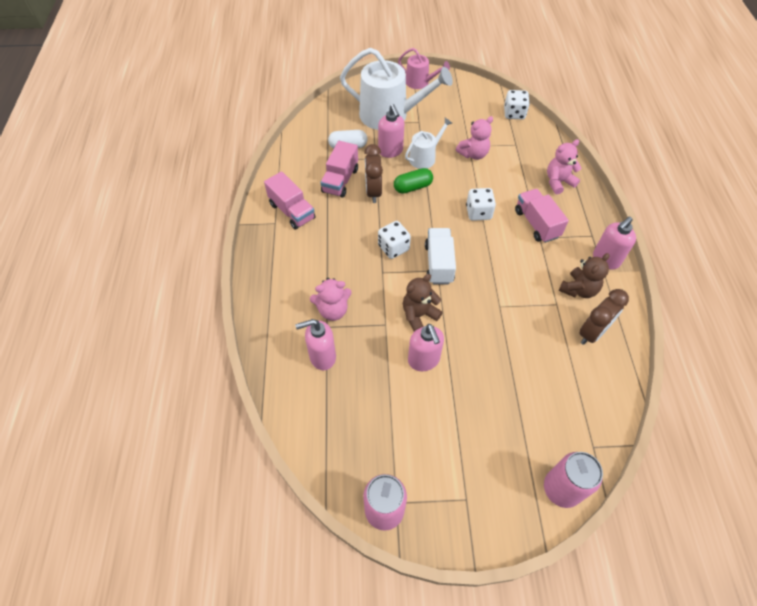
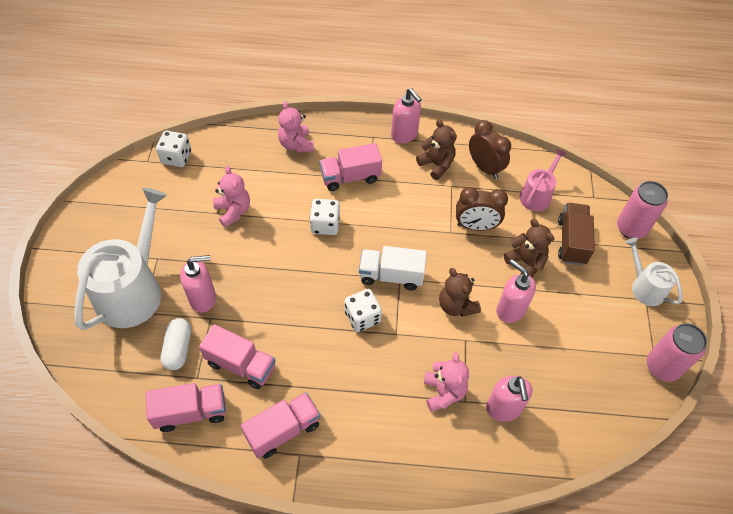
camera: 85 degrees left, 0 degrees up
brown clock [364,144,383,203] -> brown clock moved to [456,187,508,231]
green capsule [394,168,433,194] -> none
pink watering can [398,48,450,89] -> pink watering can moved to [519,149,567,211]
white watering can [405,118,452,169] -> white watering can moved to [625,238,682,306]
pink soap dispenser [408,324,444,371] -> pink soap dispenser turned 120 degrees counterclockwise [496,259,536,323]
none -> pink truck [146,383,226,432]
none -> brown teddy bear [504,219,554,277]
none -> brown truck [558,203,595,265]

